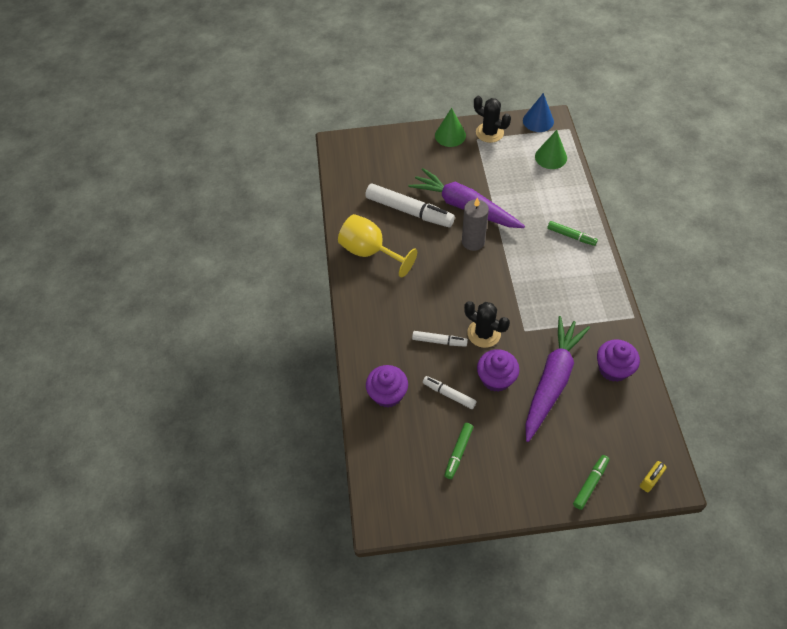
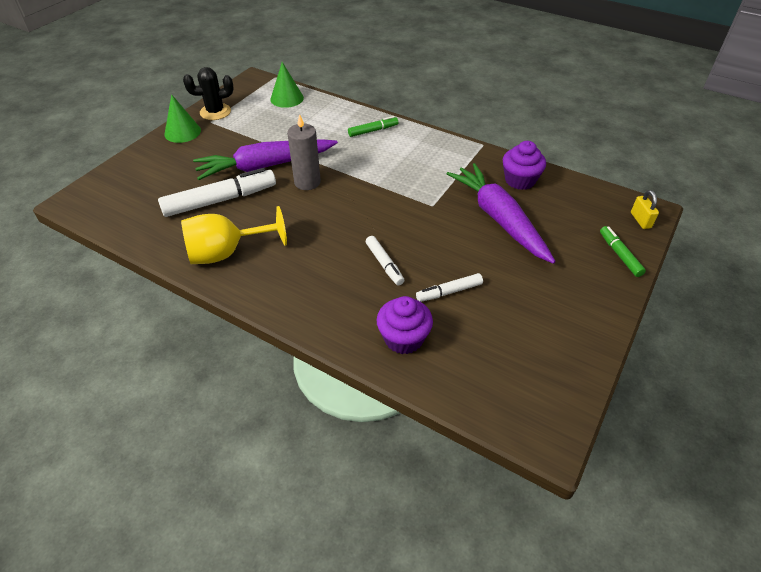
camera: 55 degrees left, 10 degrees down
white marker [412,331,468,347] -> white marker turned 105 degrees clockwise [366,236,404,285]
green marker [444,423,473,479] -> none
black cactus [464,301,510,348] -> none
purple cupcake [477,349,520,392] -> none
blue cone [523,93,554,132] -> none

